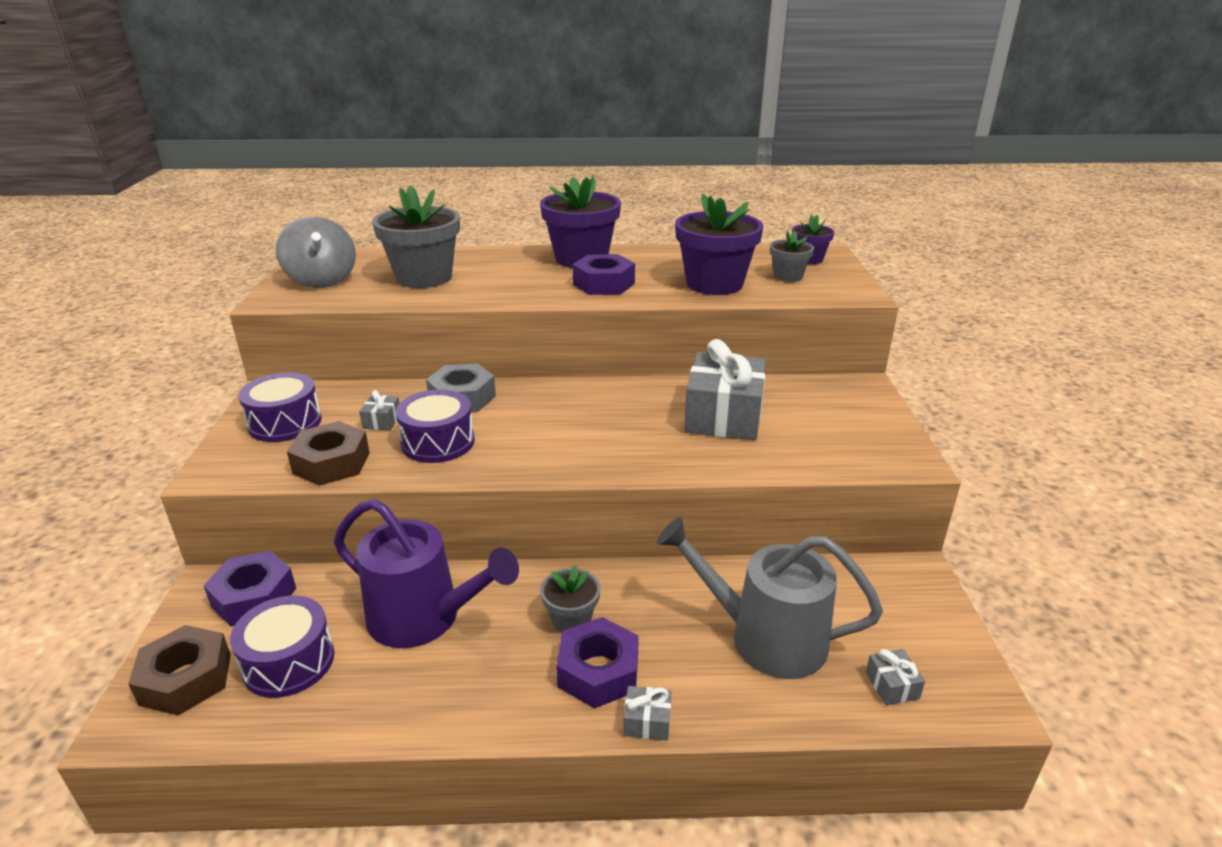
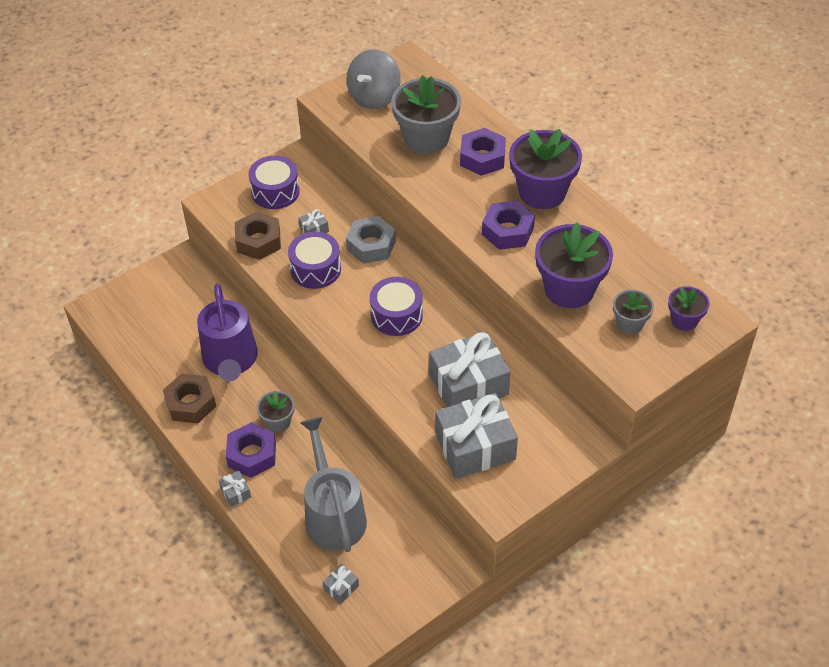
camera: 55 degrees right, 20 degrees up
brown nut [128,625,231,715] -> brown nut moved to [163,373,216,423]
purple nut [204,550,296,626] -> purple nut moved to [460,128,506,176]
purple drum [230,596,334,698] -> purple drum moved to [370,277,423,336]
none -> grey gift [435,393,518,479]

